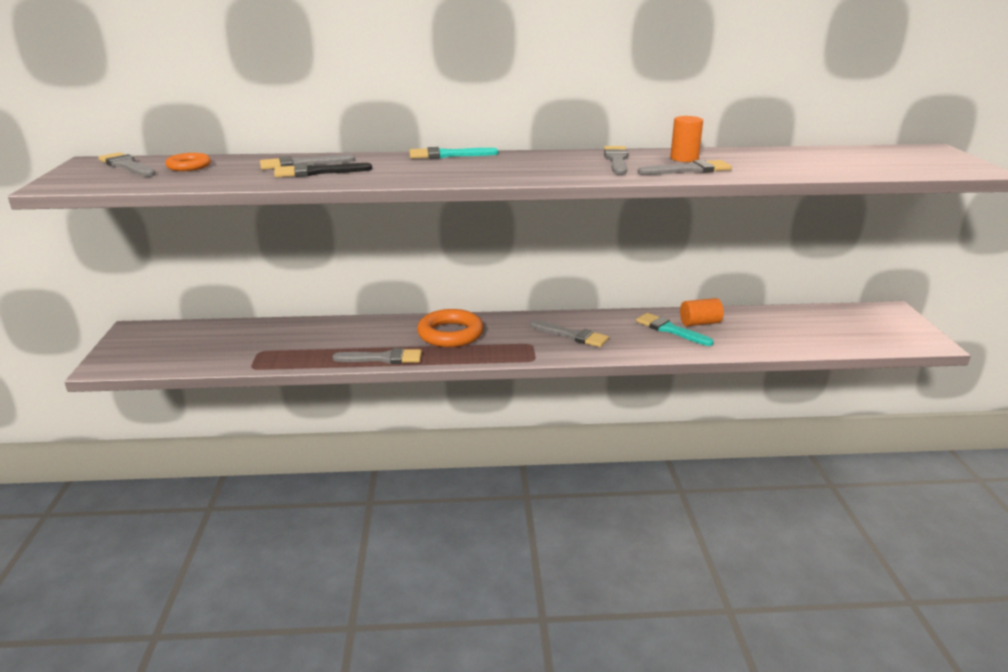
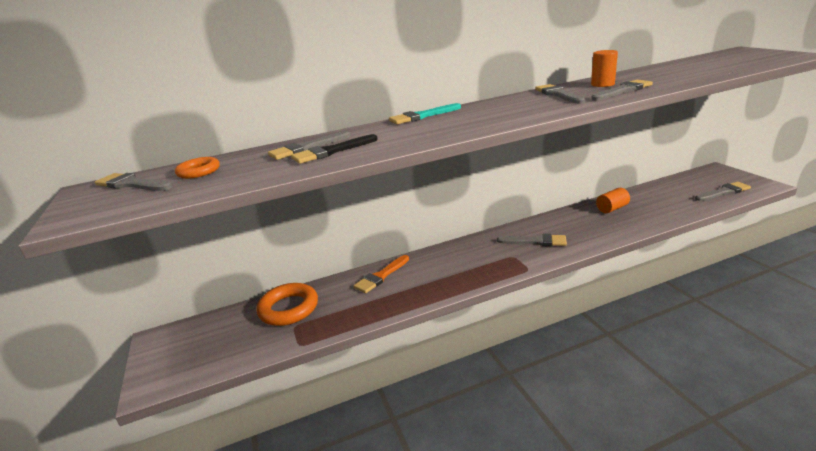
camera: 15 degrees left, 0 degrees up
grey brush [332,348,422,364] -> grey brush moved to [695,182,751,201]
orange ring [417,309,484,347] -> orange ring moved to [256,283,318,326]
turquoise brush [636,313,714,346] -> none
none -> orange brush [353,255,409,293]

